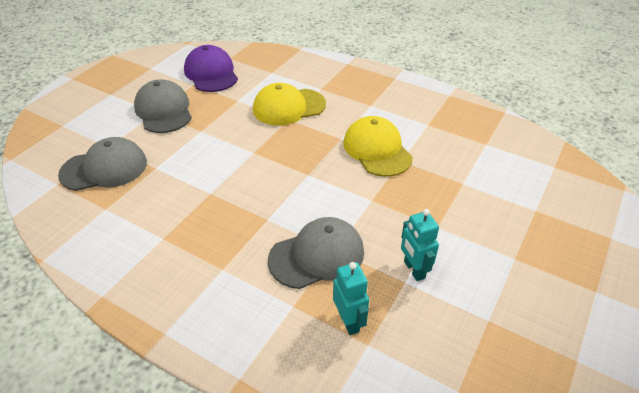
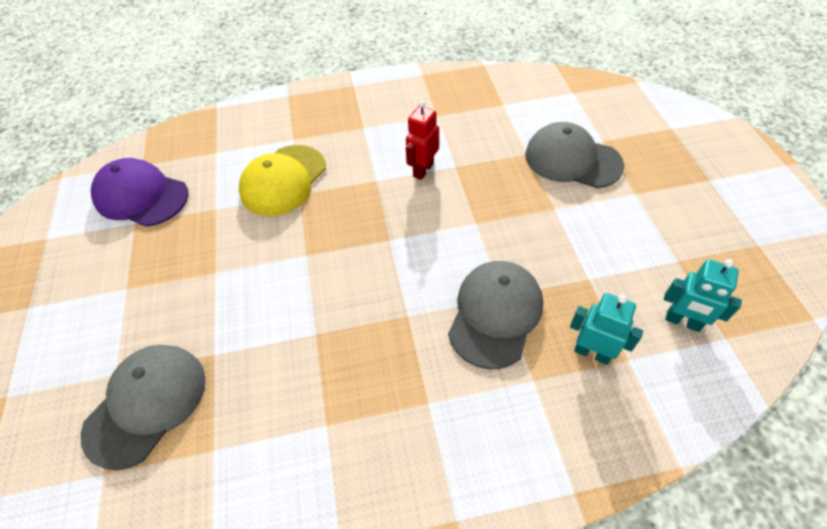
camera: 40 degrees left, 10 degrees up
grey cap [134,79,192,133] -> grey cap moved to [525,122,624,188]
yellow cap [343,116,413,177] -> red robot [406,101,439,180]
turquoise robot [401,209,439,281] -> turquoise robot moved to [664,259,742,332]

